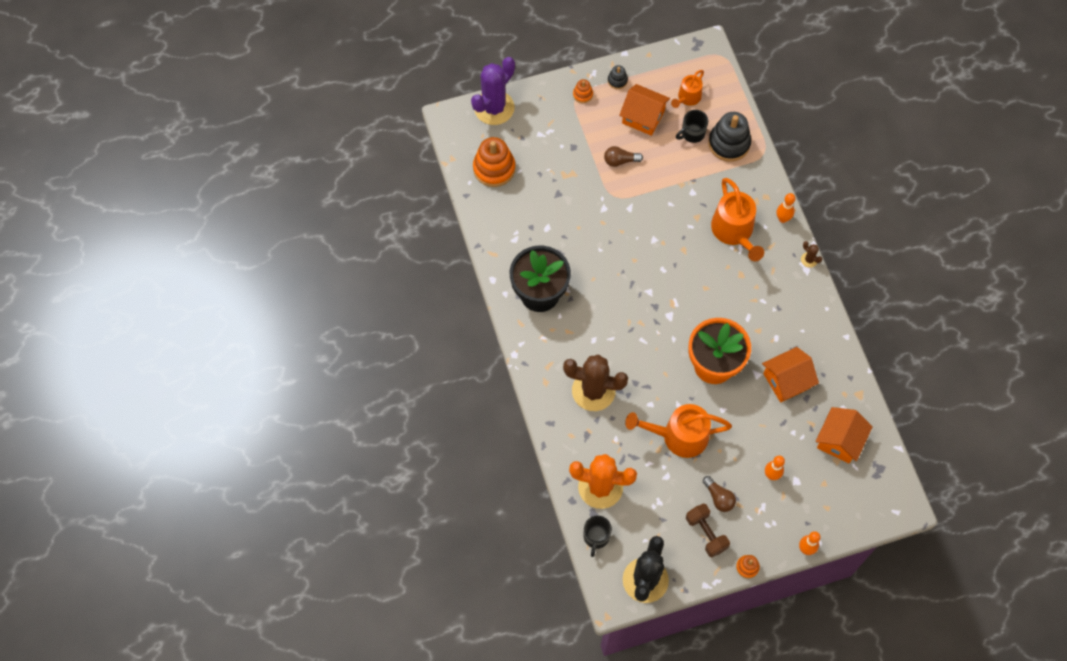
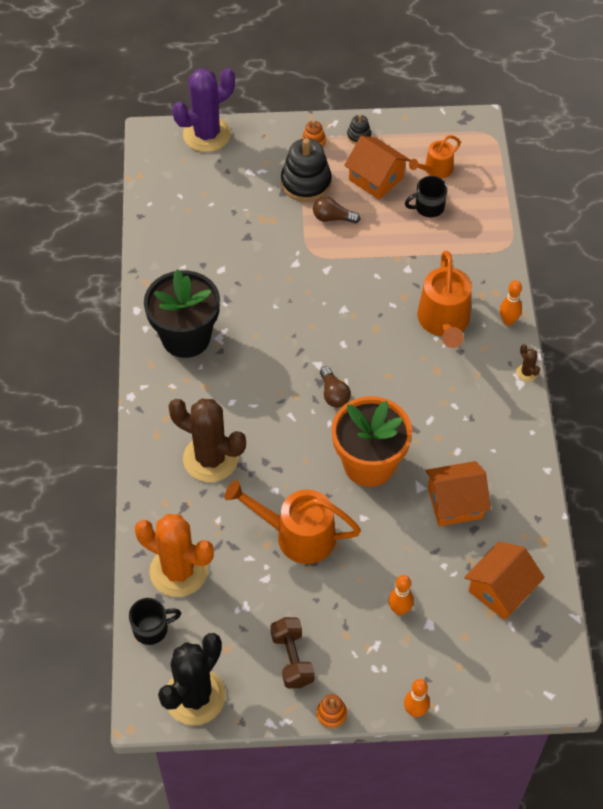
camera: 15 degrees right, 10 degrees down
orange stacking toy [473,137,515,187] -> none
black mug [583,515,612,557] -> black mug turned 135 degrees counterclockwise [129,598,181,645]
brown light bulb [703,476,736,512] -> brown light bulb moved to [320,366,351,408]
black stacking toy [708,112,751,162] -> black stacking toy moved to [281,138,332,202]

